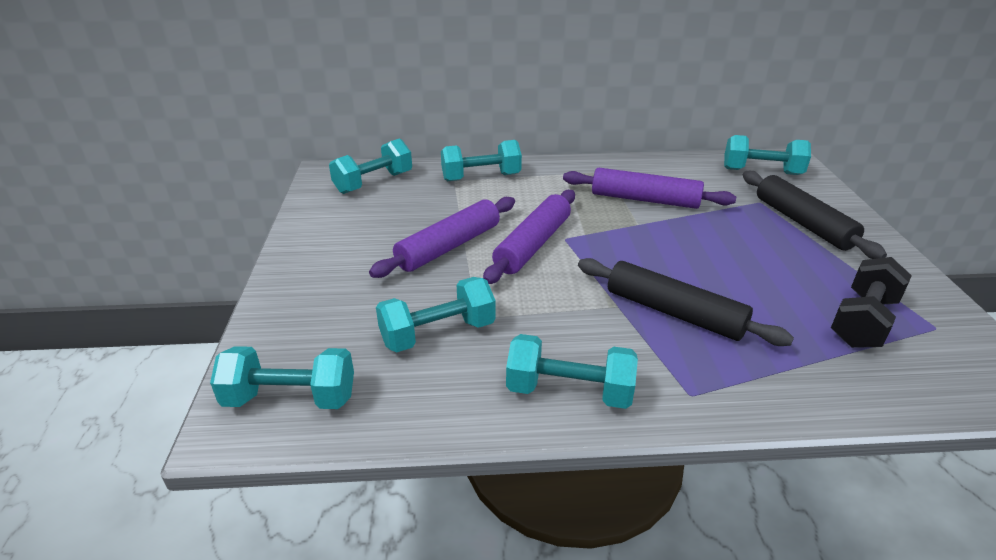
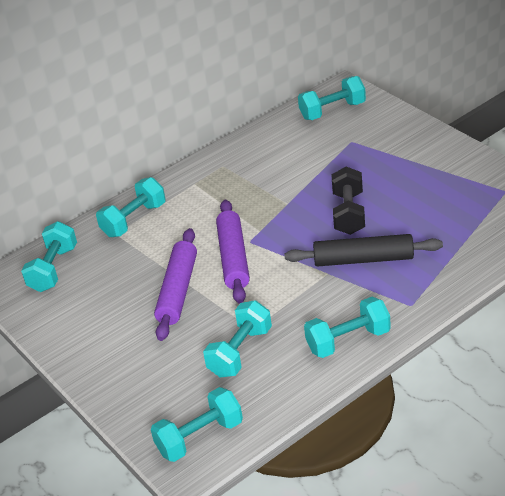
camera: 30 degrees left, 5 degrees up
purple rolling pin [563,168,736,209] -> none
black rolling pin [743,171,887,259] -> none
black dumbbell [831,257,912,348] -> black dumbbell moved to [332,167,365,235]

